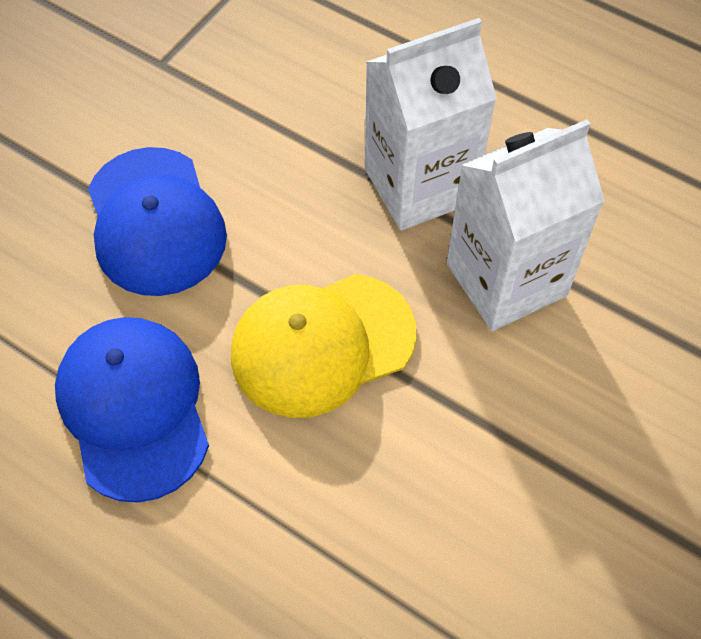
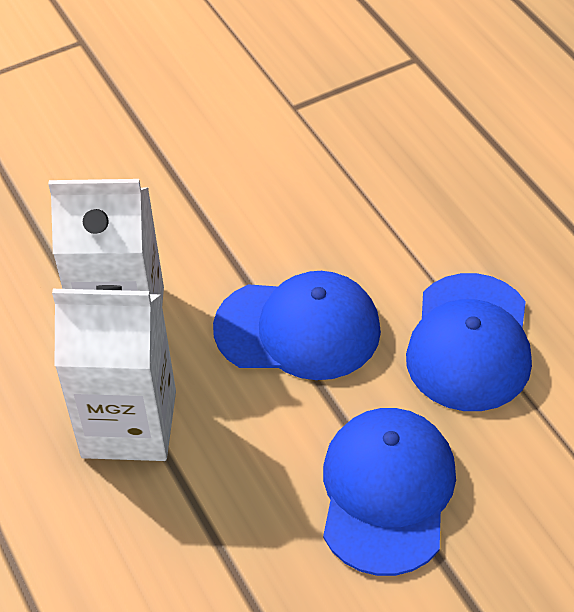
camera: 150 degrees left, 10 degrees down
yellow cap [231,274,417,418] -> blue cap [213,271,381,380]

